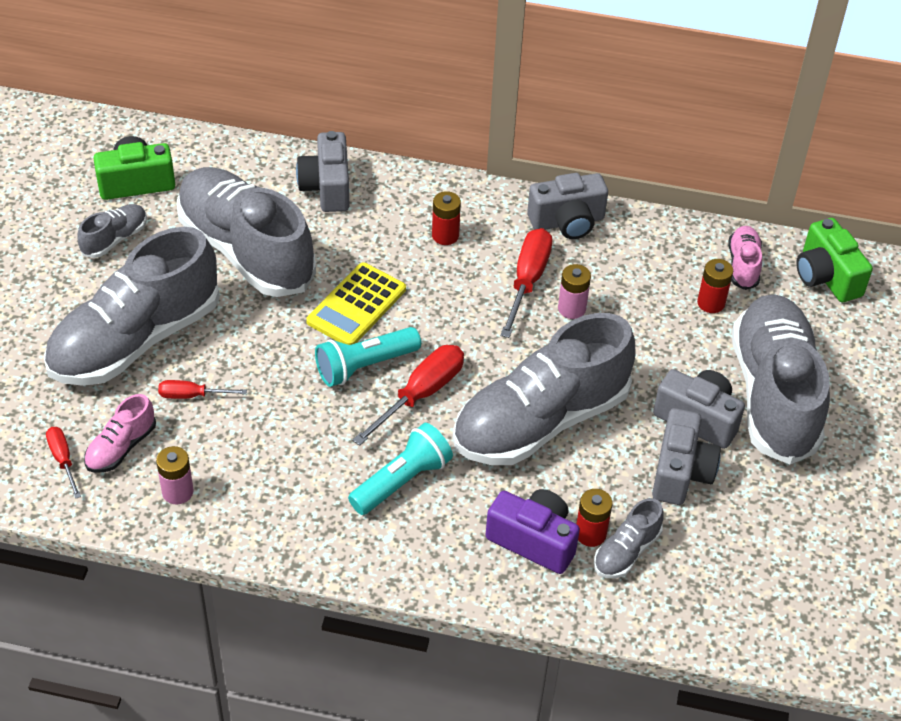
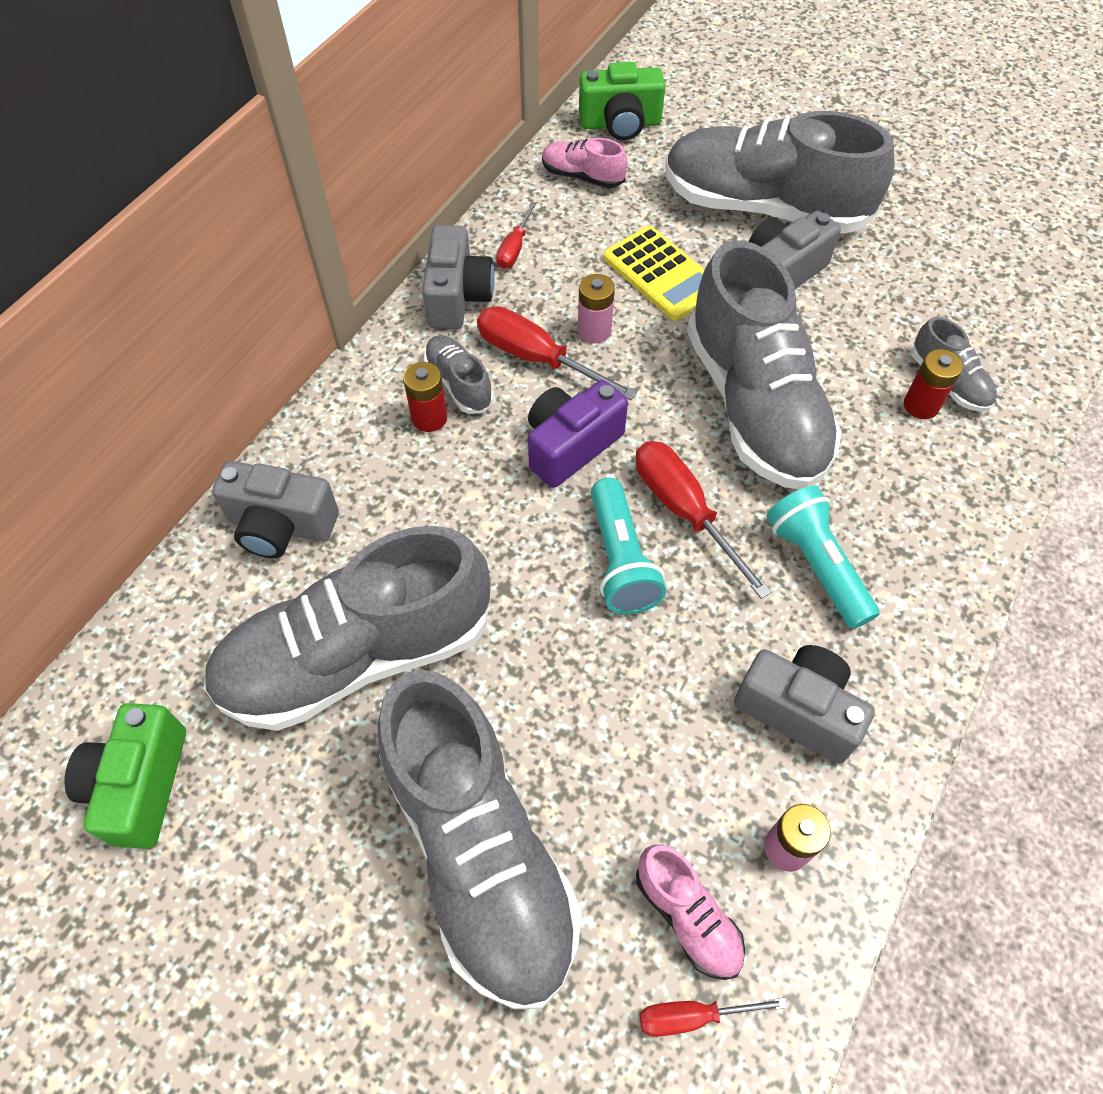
camera: 70 degrees left, 10 degrees up
grey shoe [77,204,147,258] -> grey shoe moved to [424,335,494,414]
red screwdriver [158,380,247,399] -> red screwdriver moved to [496,201,537,269]
yellow calculator [306,262,406,345] -> yellow calculator moved to [603,226,704,321]
purple camera [486,489,580,574] -> purple camera moved to [528,380,628,488]
grey camera [652,408,721,505] -> grey camera moved to [734,645,875,764]
red battery [697,259,733,313] -> none

